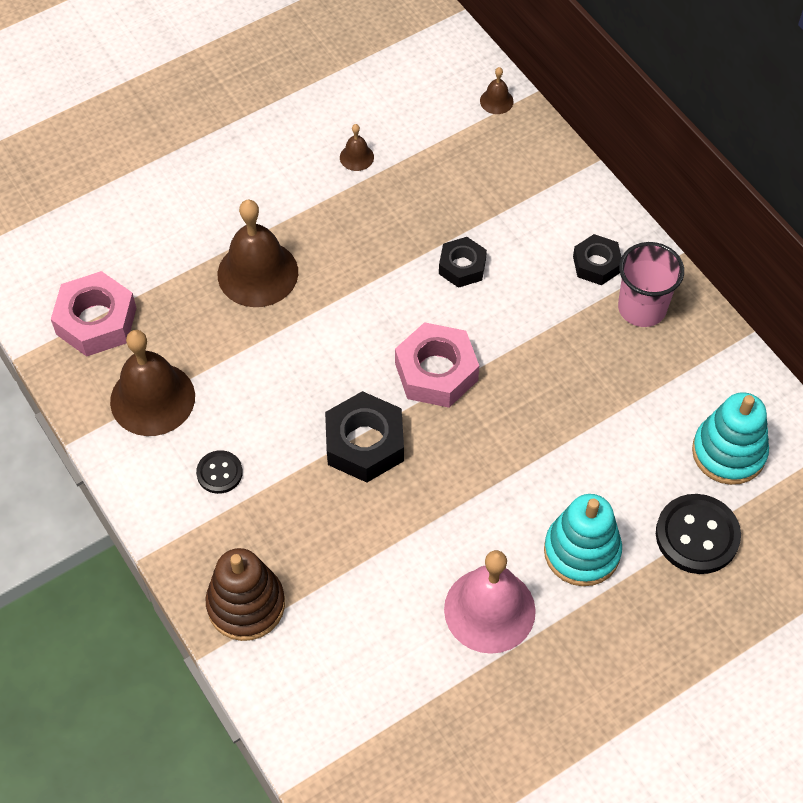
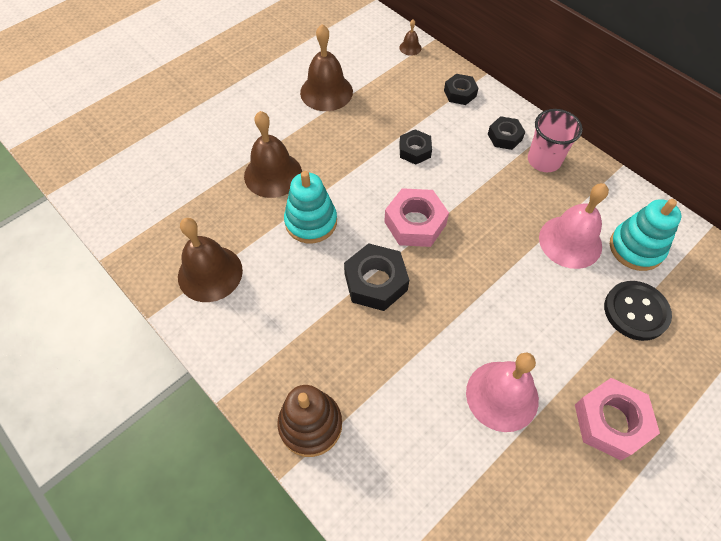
camera: 10 degrees left, 0 degrees up
pink nut [51,271,137,357] -> pink nut moved to [575,378,660,460]
black button [196,450,243,494] -> none
brown bell [340,124,374,171] -> brown bell [300,24,353,111], size x2.25
turquoise stacking toy [544,494,622,586] -> turquoise stacking toy moved to [284,171,337,243]
none -> black nut [444,74,478,105]
none -> pink bell [539,183,609,269]

